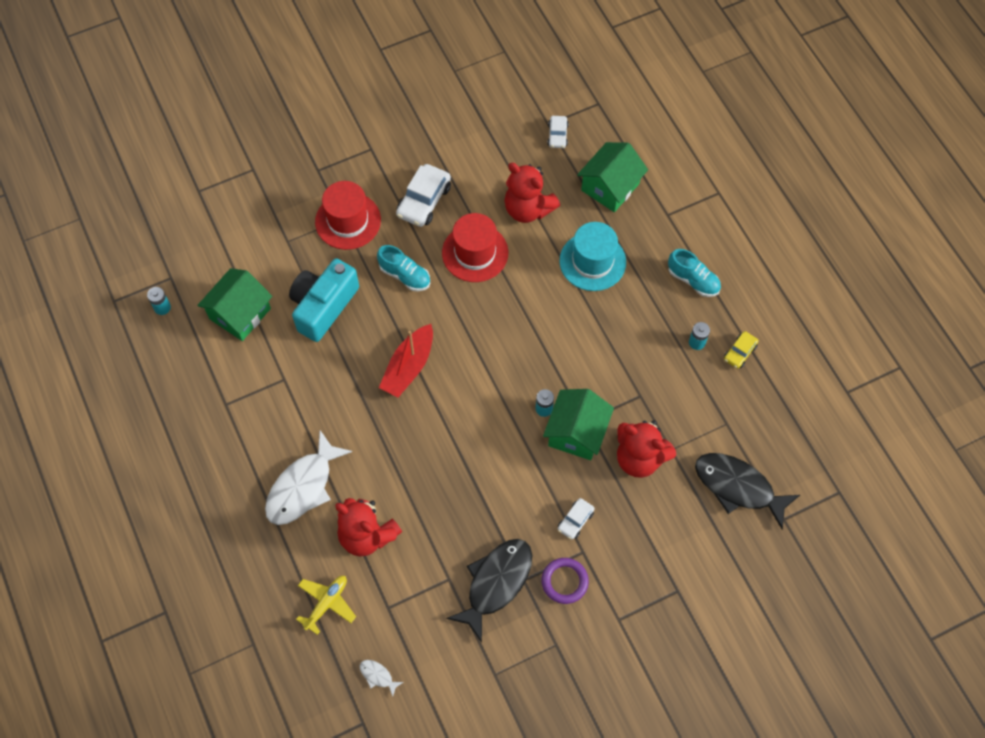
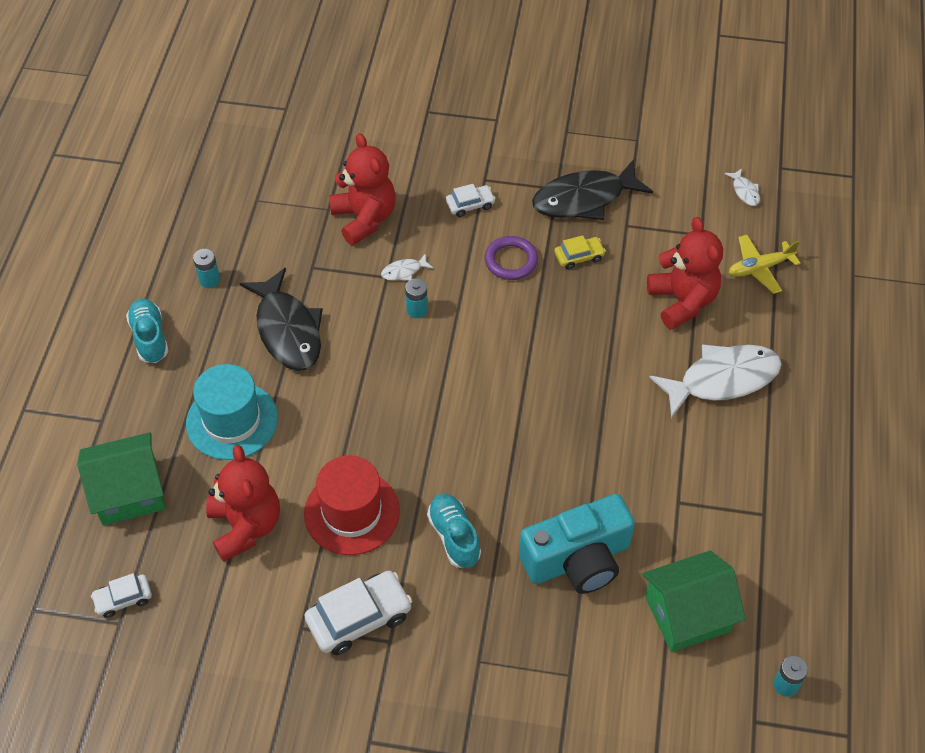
camera: 145 degrees left, 10 degrees down
red hat [315,181,381,250] -> none
red boat [379,324,433,397] -> none
purple ring [541,558,589,604] -> purple ring moved to [485,236,538,280]
green house [543,389,614,460] -> white fish [381,253,433,281]
white car [547,116,568,148] -> white car turned 150 degrees counterclockwise [91,573,152,618]
black fish [695,453,800,529] -> black fish moved to [239,268,323,371]
yellow car [724,331,758,369] -> yellow car moved to [555,235,606,270]

